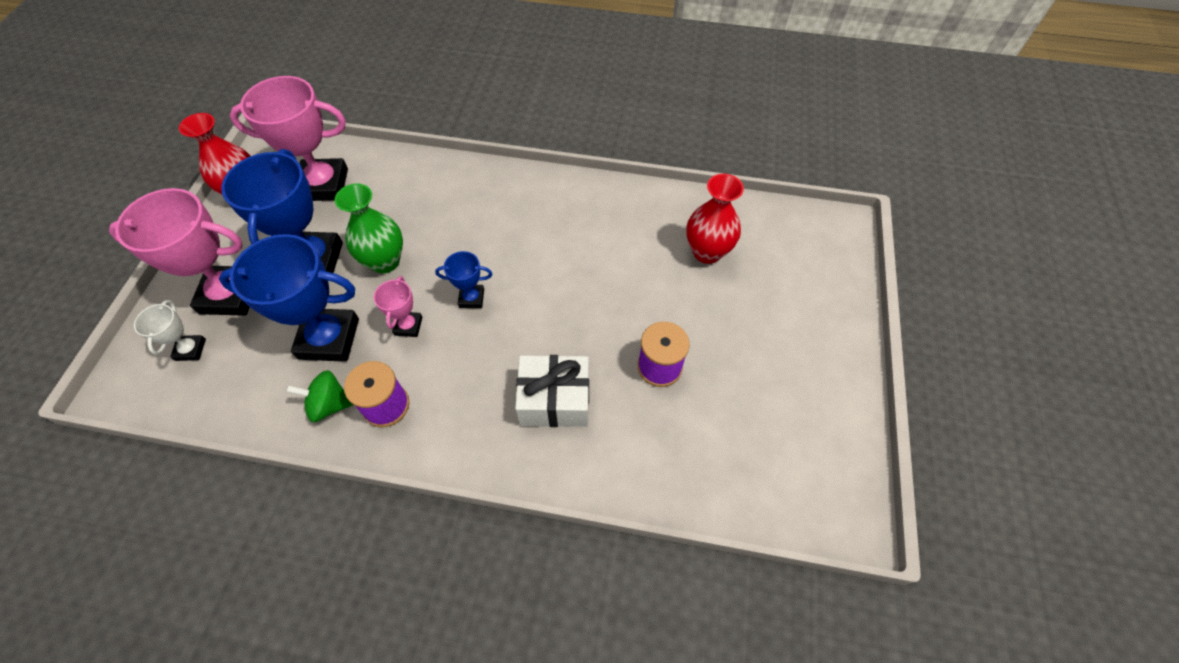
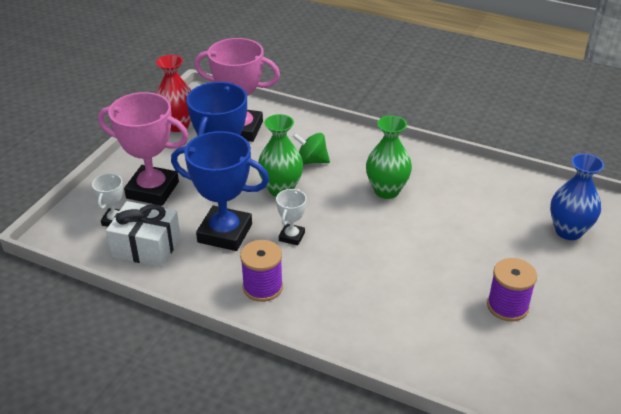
camera: 15 degrees right, 20 degrees down
green spinning top [286,370,353,422] -> green spinning top moved to [292,133,330,164]
pink trophy [374,276,423,337] -> white trophy [276,189,306,246]
blue trophy [435,251,493,308] -> none
white gift [515,355,589,427] -> white gift moved to [106,201,181,267]
red vase [686,174,744,264] -> blue vase [550,153,604,240]
none -> green vase [366,115,412,199]

